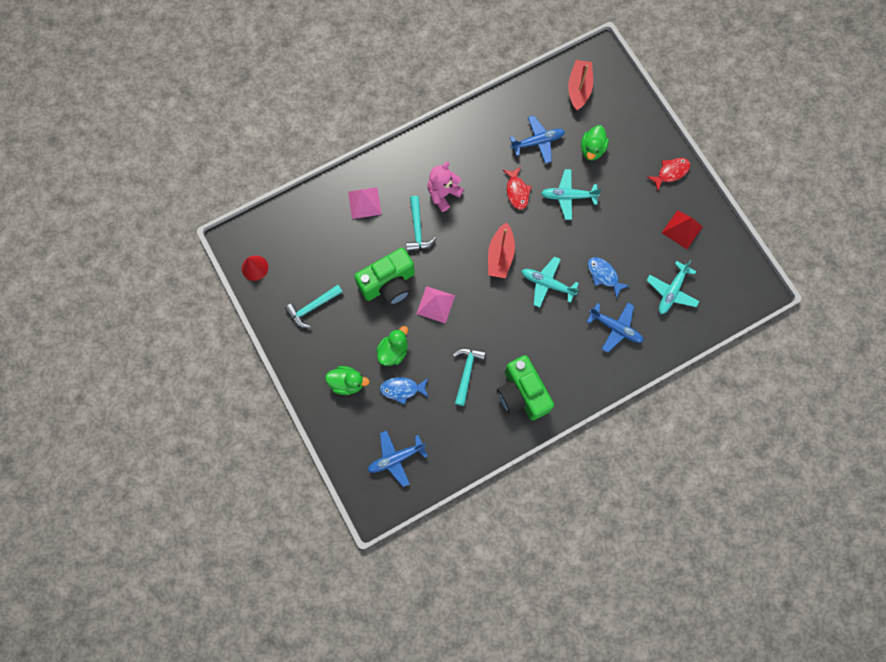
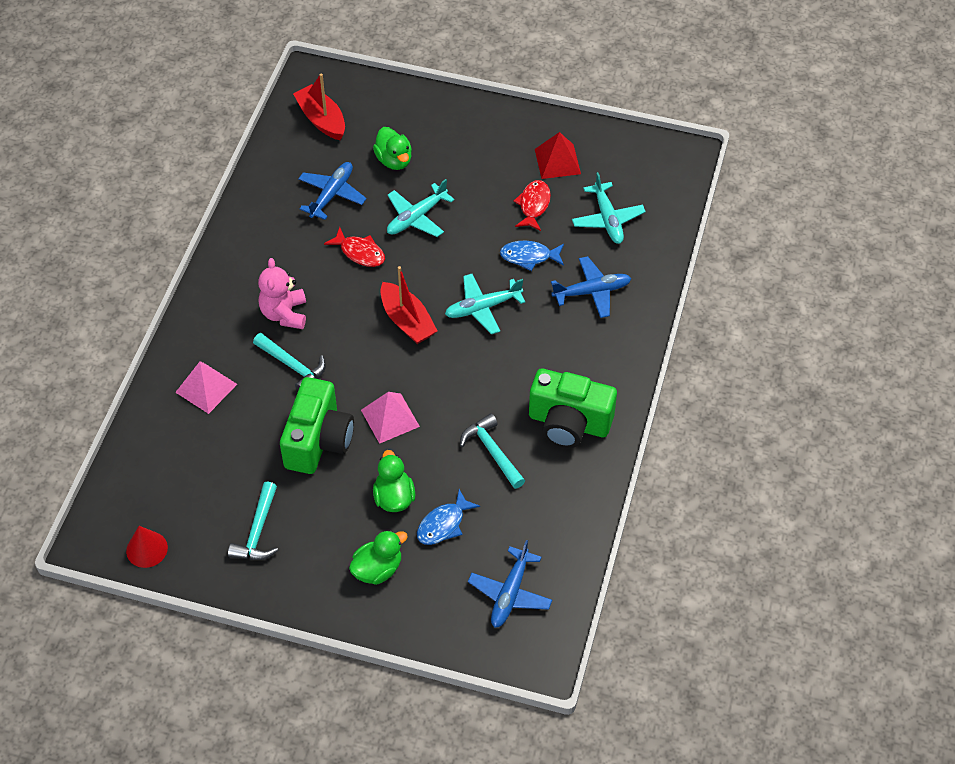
camera: 45 degrees left, 20 degrees down
red fish [647,158,690,191] -> red fish moved to [513,180,551,231]

